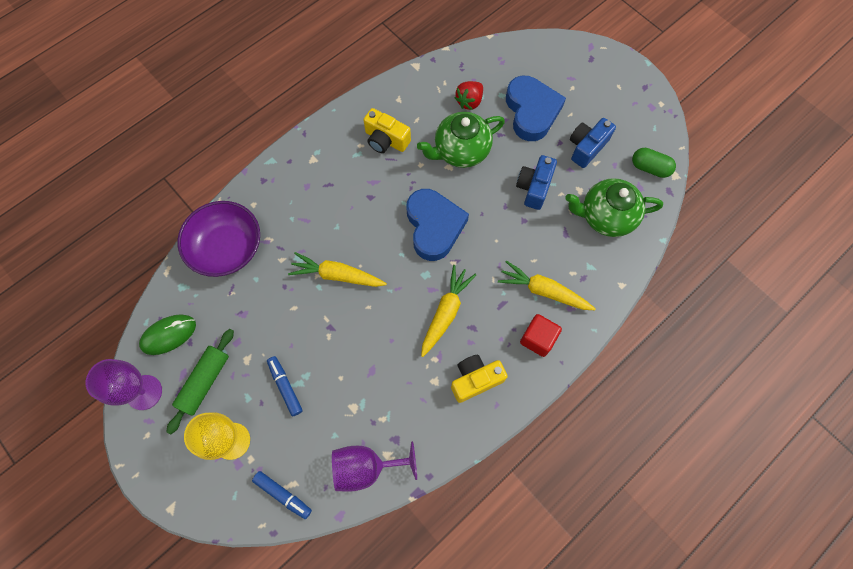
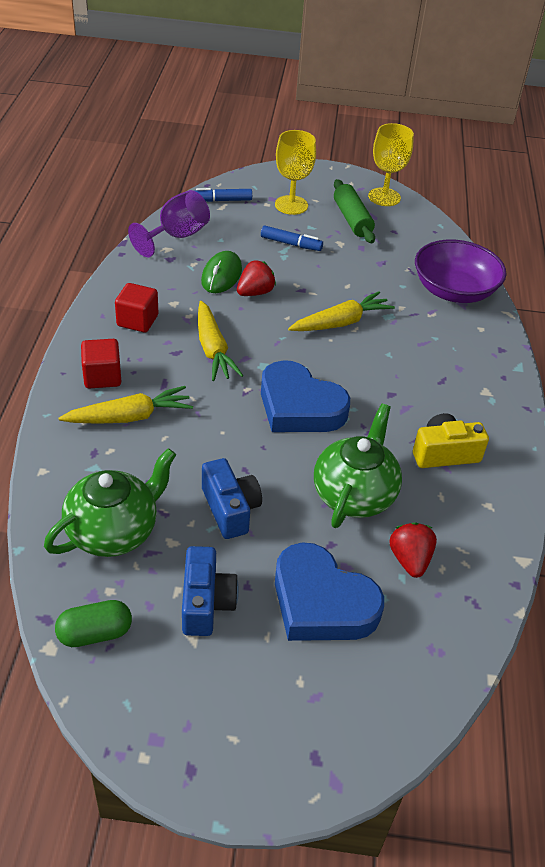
camera: 135 degrees right, 25 degrees down
purple goblet [86,359,162,410] -> yellow goblet [368,123,414,206]
green mouse [139,314,196,355] -> green mouse moved to [201,251,242,293]
yellow camera [451,355,508,403] -> red cube [115,283,158,332]
none -> red strawberry [237,260,276,296]

